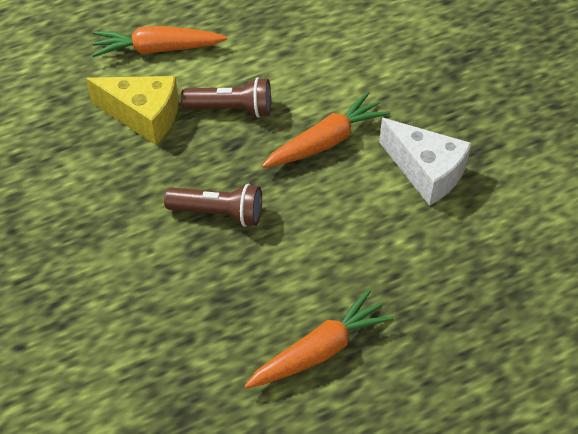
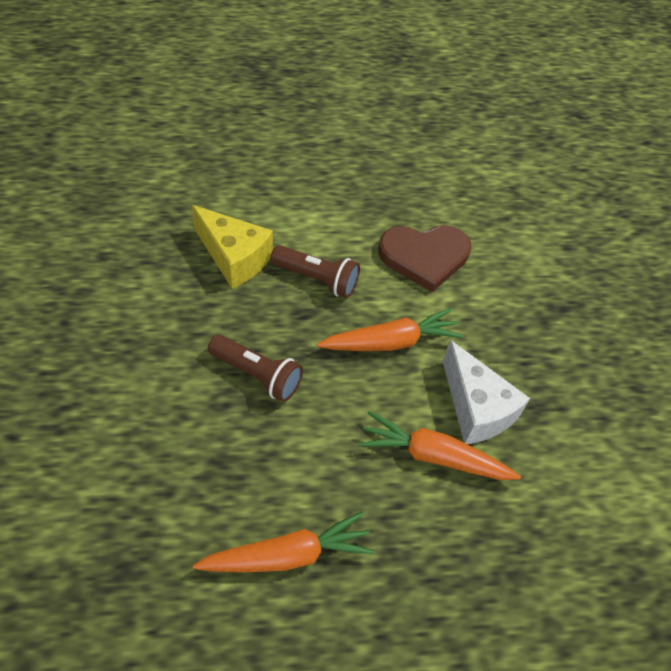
camera: 15 degrees right, 0 degrees up
orange carrot [92,26,227,57] -> orange carrot moved to [358,411,521,480]
none -> brown heart [378,225,471,292]

